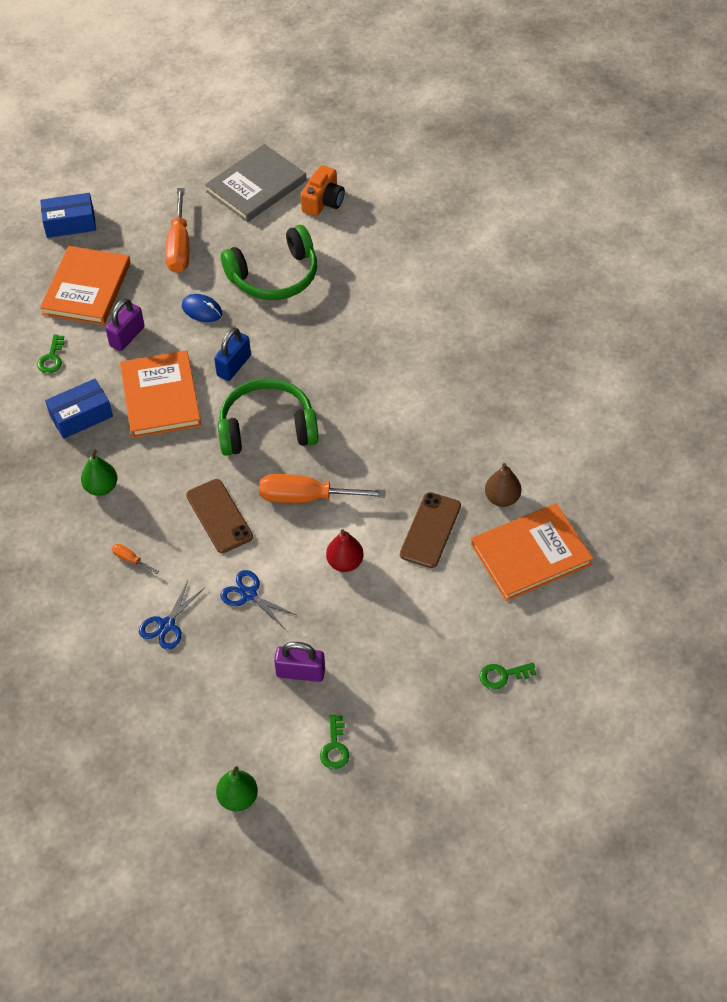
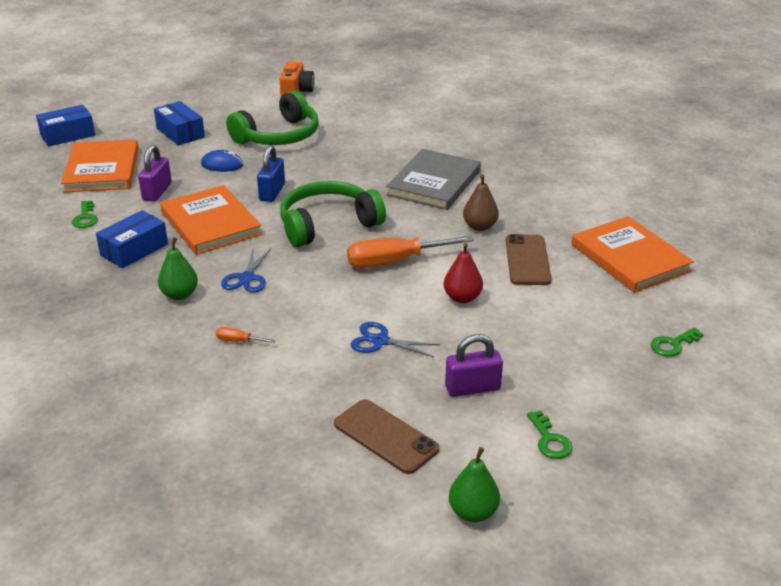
camera: 20 degrees left, 20 degrees down
blue scissors [139,581,205,650] -> blue scissors moved to [221,248,272,293]
orange screwdriver [165,188,190,273] -> blue box [154,101,205,146]
brown phone [186,479,253,553] -> brown phone moved to [334,399,439,474]
grey book [205,144,306,222] -> grey book moved to [386,149,481,210]
orange book [471,503,593,601] -> orange book turned 75 degrees counterclockwise [571,216,694,293]
brown pear [485,463,521,507] -> brown pear moved to [463,174,499,231]

